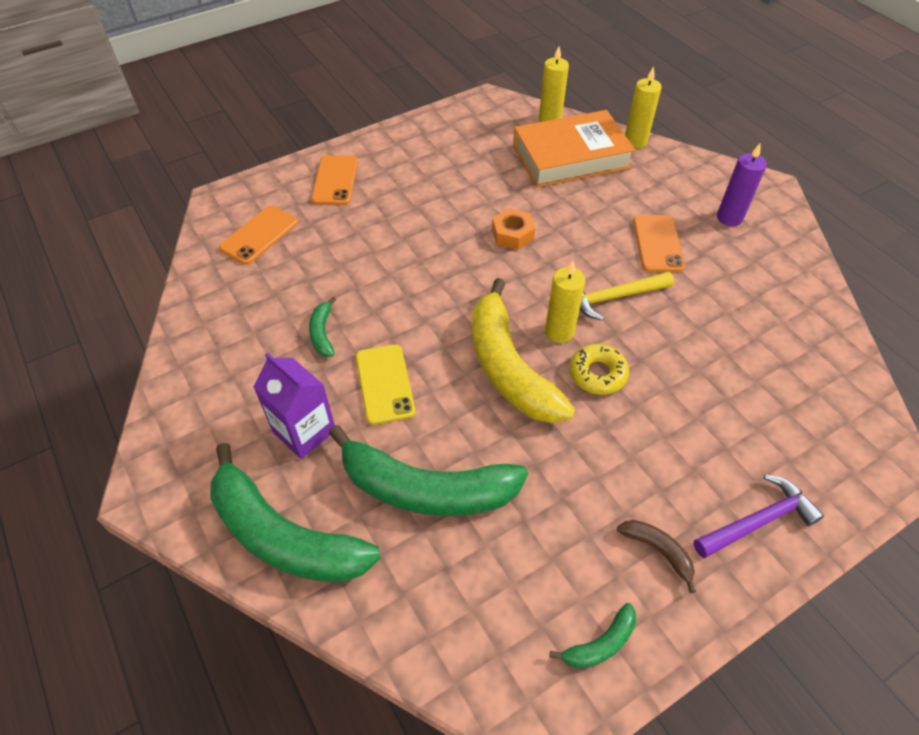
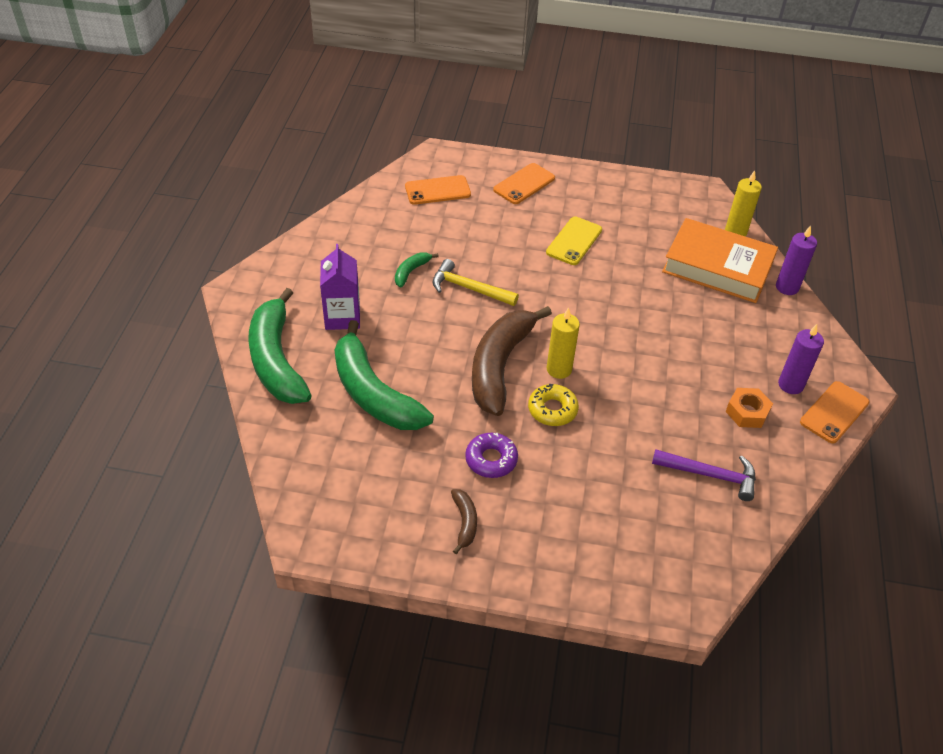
camera: 40 degrees right, 5 degrees down
yellow phone [356,344,415,425] -> yellow phone moved to [546,217,602,265]
yellow banana [472,278,575,423] -> brown banana [472,306,552,416]
orange nut [492,208,535,250] -> orange nut moved to [726,388,773,428]
green banana [549,603,636,668] -> none
yellow hammer [580,272,674,320] -> yellow hammer moved to [433,259,519,306]
yellow candle [625,66,662,149] -> purple candle [776,226,817,295]
orange phone [633,215,685,272] -> orange phone moved to [800,381,870,443]
purple hammer [694,475,824,558] -> purple hammer moved to [652,449,756,501]
none -> purple donut [465,433,518,478]

